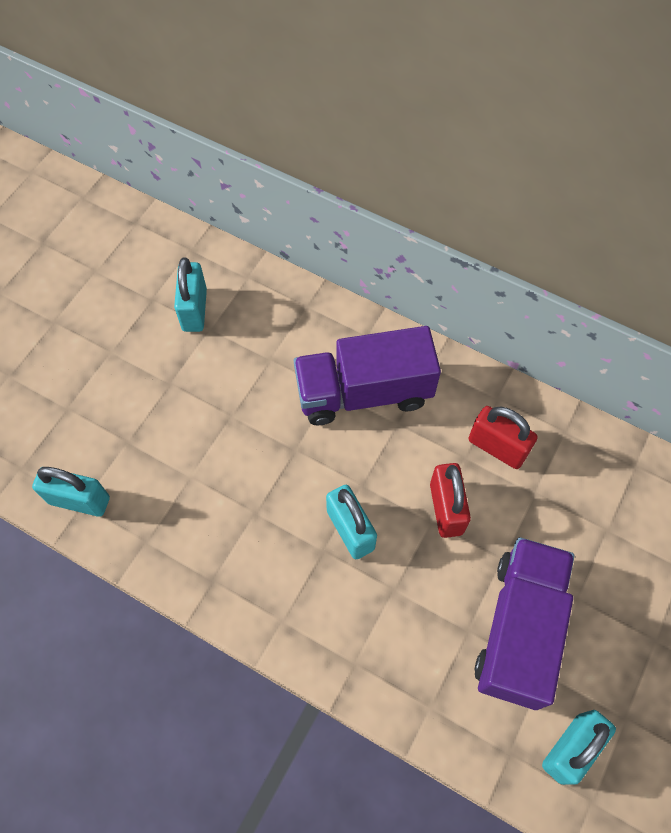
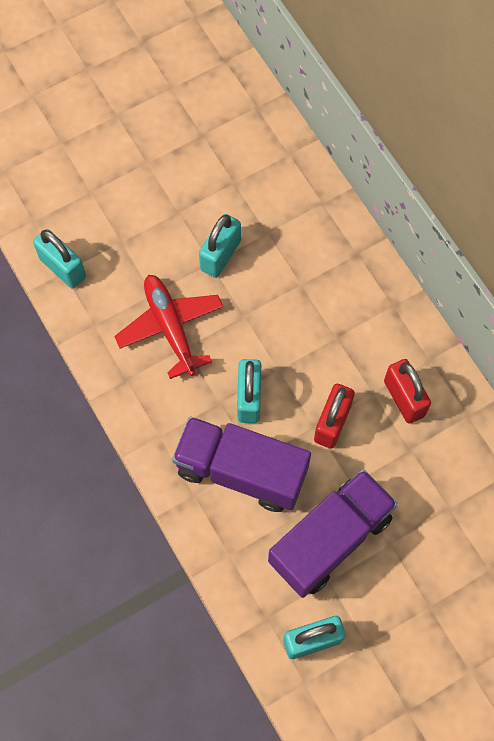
camera: 30 degrees right, 5 degrees up
turquoise padlock [174,258,207,332] -> turquoise padlock moved to [199,214,241,278]
purple truck [294,326,441,425] -> purple truck moved to [172,416,311,512]
none -> red plane [114,275,223,379]

